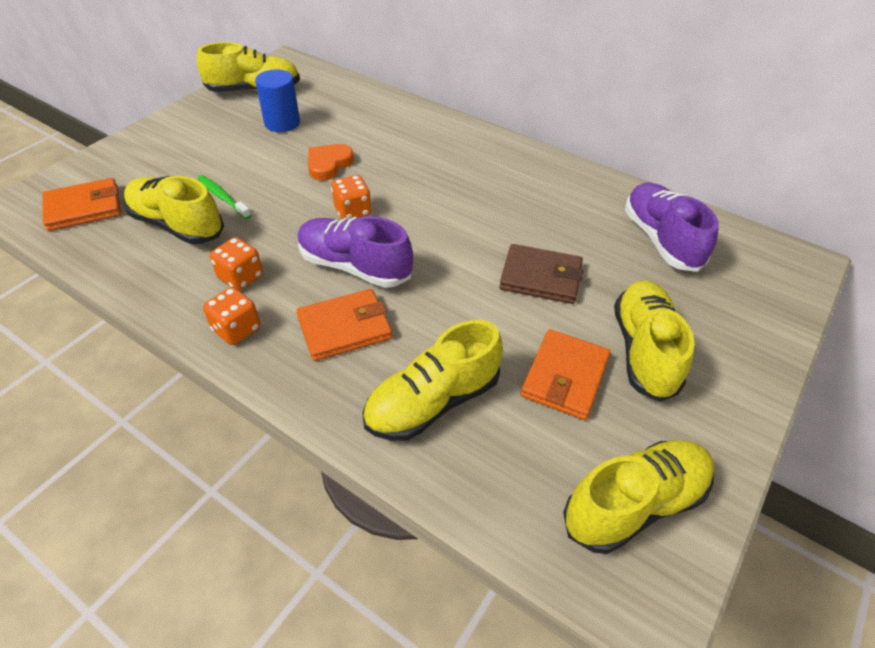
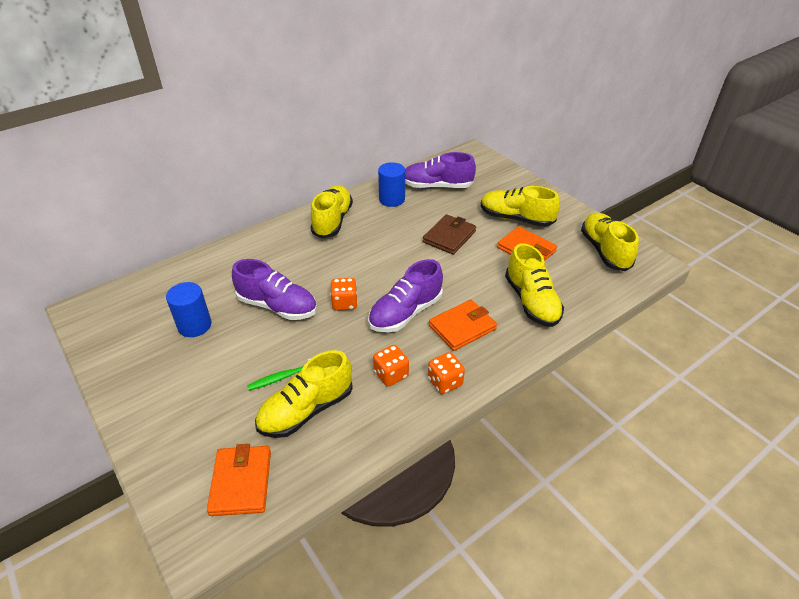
camera: 70 degrees left, 5 degrees down
yellow shoe [197,42,300,92] -> yellow shoe moved to [311,185,353,238]
orange wallet [296,289,392,361] -> orange wallet turned 60 degrees clockwise [429,300,497,351]
orange heart [308,144,354,181] -> purple shoe [232,259,317,320]
none -> blue cylinder [378,162,405,207]

